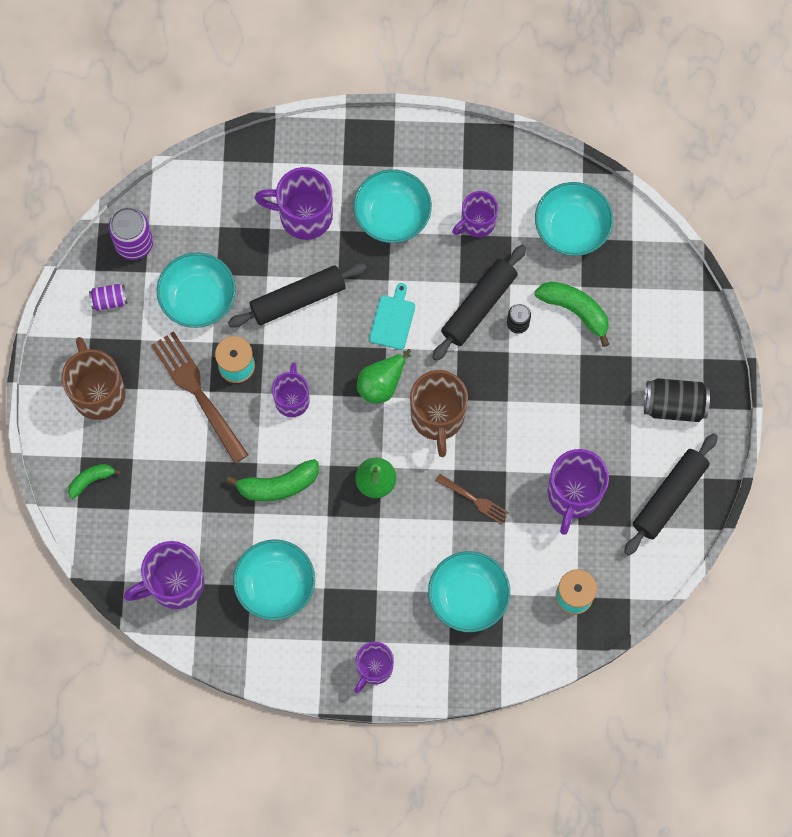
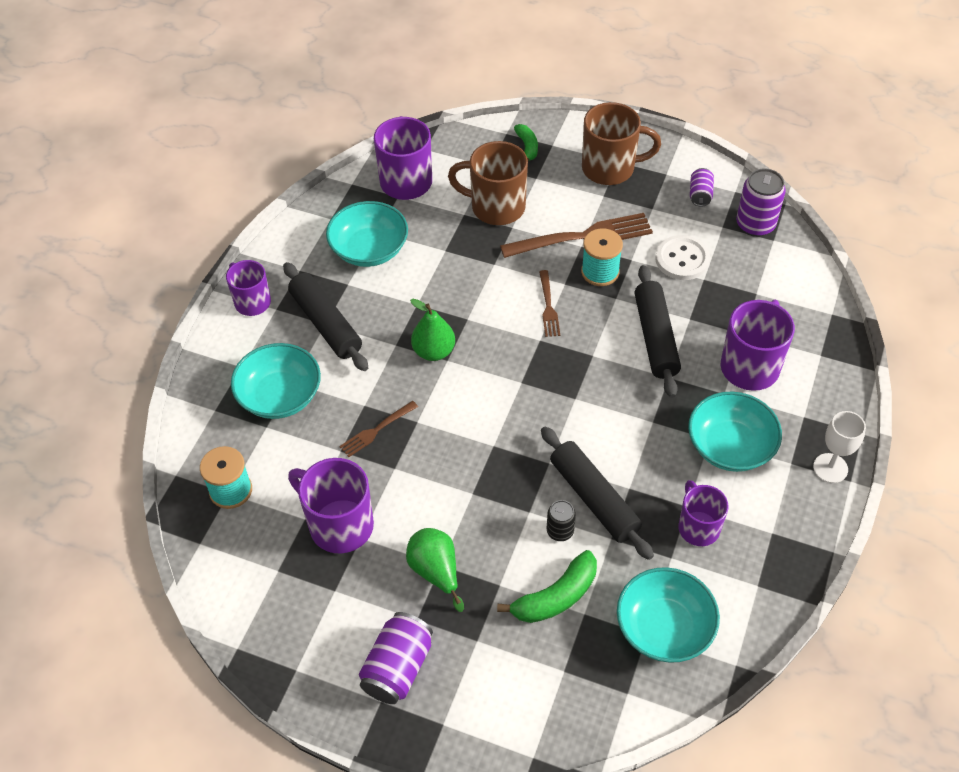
camera: 110 degrees right, 20 degrees down
turquoise bowl [157,252,236,328] -> white button [655,235,710,280]
green banana [226,459,319,501] -> none
purple mug [272,363,310,417] -> brown fork [539,270,560,337]
green pear [357,349,411,404] -> green pear moved to [406,528,464,612]
turquoise cutting board [369,283,415,350] -> none
brown mug [410,370,468,457] -> brown mug moved to [448,141,528,225]
black rolling pin [624,433,718,556] -> black rolling pin moved to [283,262,368,371]
black can [644,378,710,422] -> purple can [359,612,433,704]
none -> white goblet [813,411,866,483]

